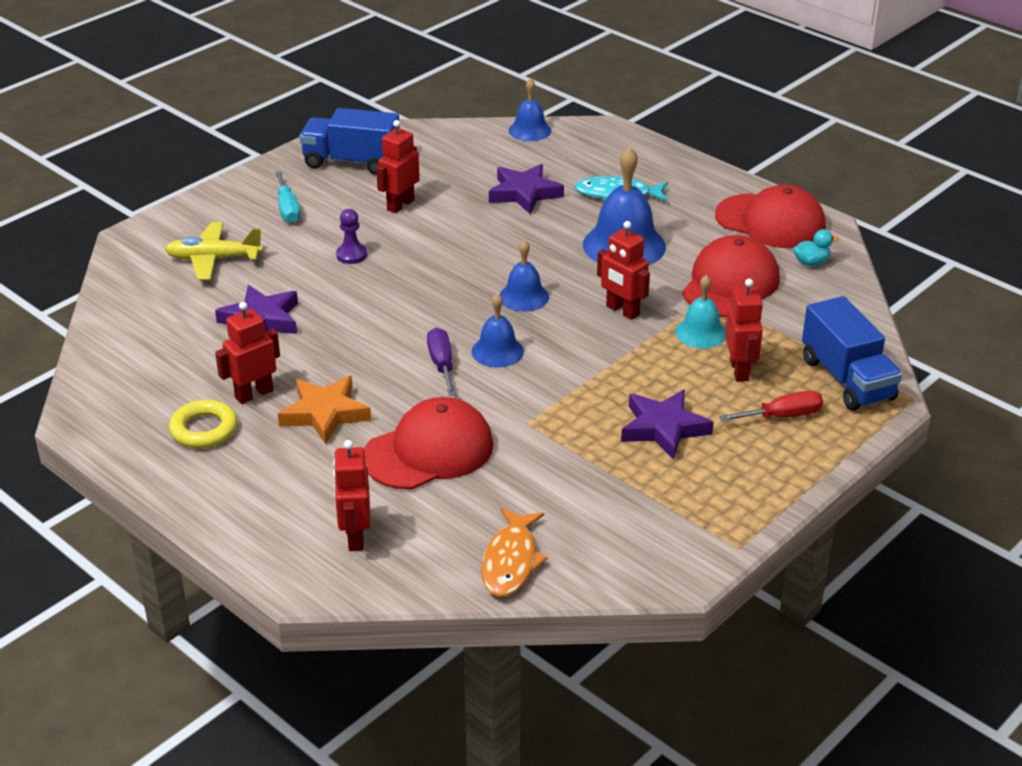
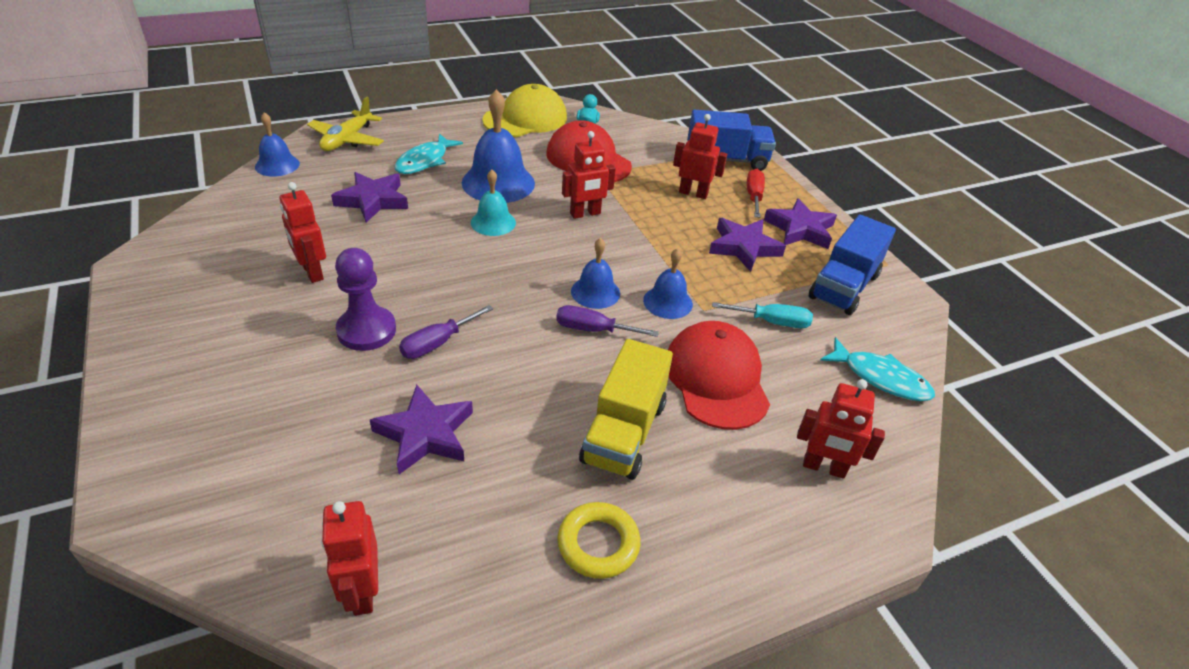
camera: 70 degrees left, 5 degrees up
yellow plane [165,222,263,280] -> yellow plane moved to [307,97,384,151]
red robot [215,302,280,404] -> red robot moved to [321,501,378,616]
turquoise screwdriver [276,171,300,223] -> turquoise screwdriver moved to [712,302,813,328]
orange star [278,376,371,445] -> yellow truck [579,339,673,480]
blue truck [299,108,400,175] -> blue truck moved to [809,215,896,315]
purple pawn [336,209,367,264] -> purple pawn [335,248,396,351], size x1.67
orange fish [481,507,548,597] -> turquoise fish [820,337,935,401]
blue bell [500,240,549,312] -> blue bell moved to [643,248,693,319]
turquoise bell [675,275,726,348] -> turquoise bell moved to [471,170,516,236]
red cap [715,185,826,248] -> yellow cap [482,84,567,137]
none -> purple screwdriver [399,305,493,359]
none -> purple star [764,198,837,249]

